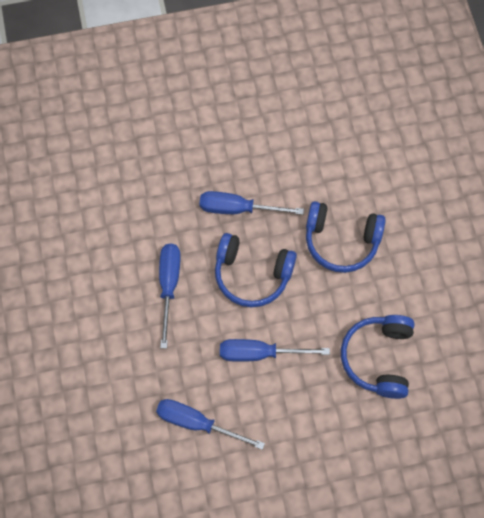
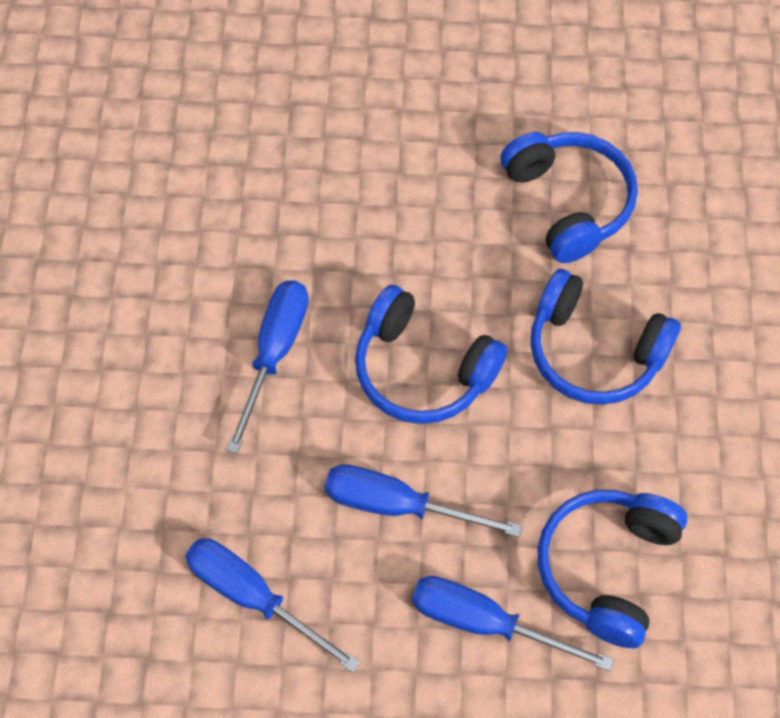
camera: 15 degrees right, 5 degrees down
blue screwdriver [199,191,304,215] -> blue screwdriver moved to [412,576,614,671]
none -> blue headphones [500,132,638,263]

